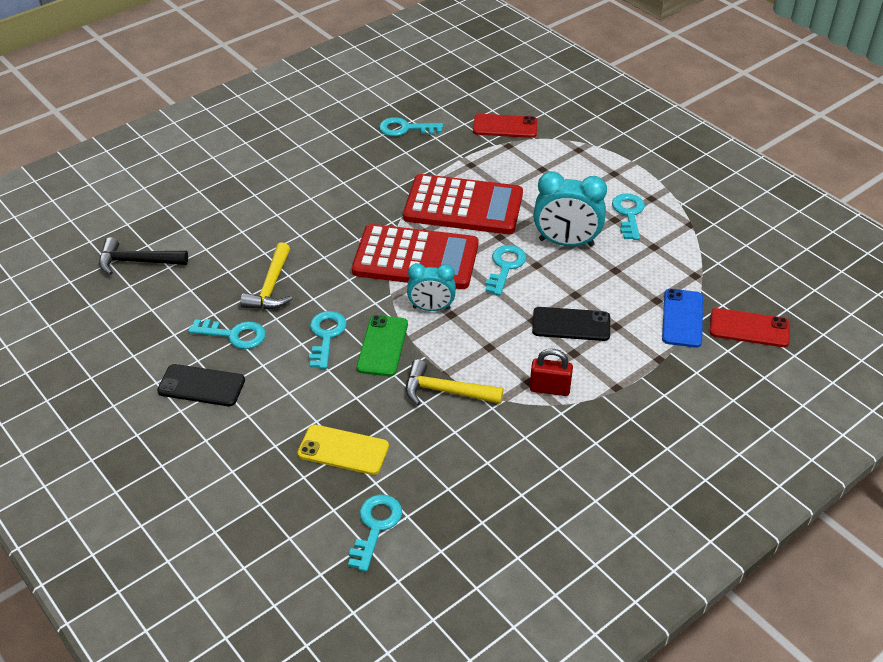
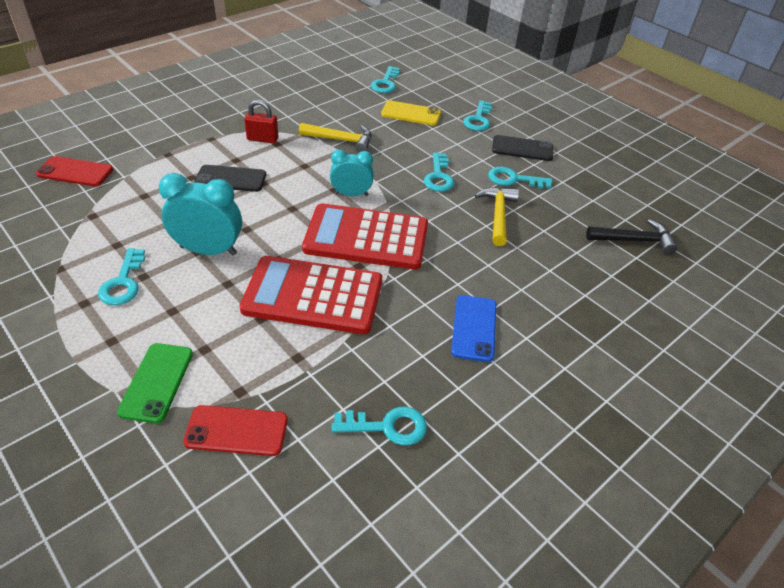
camera: 175 degrees right, 0 degrees up
green phone [357,315,408,376] -> green phone moved to [117,343,193,423]
turquoise key [485,245,527,295] -> turquoise key moved to [463,100,492,131]
blue phone [662,289,703,348] -> blue phone moved to [451,295,496,362]

